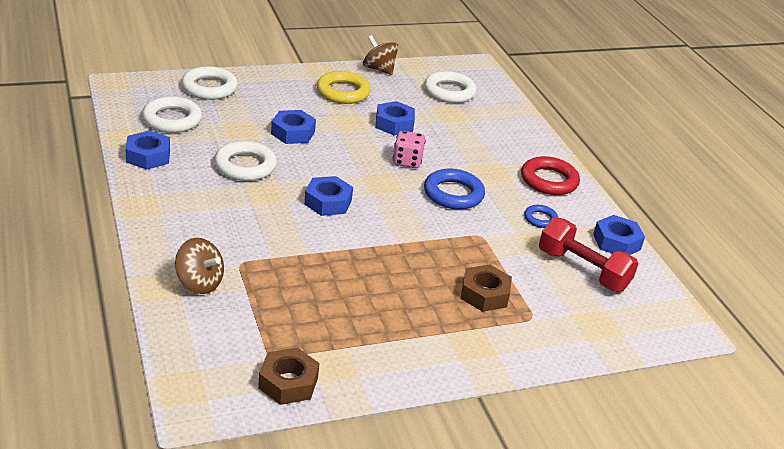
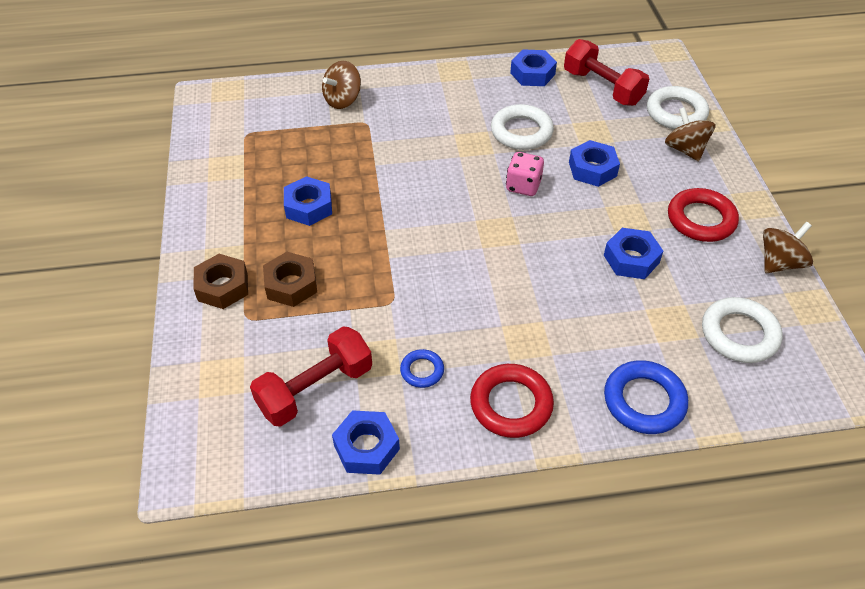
camera: 105 degrees right, 15 degrees up
white ring [142,96,202,133] -> red dumbbell [564,39,649,106]
brown nut [258,347,320,405] -> brown nut moved to [193,254,248,309]
blue nut [304,176,353,216] -> blue nut moved to [284,176,332,226]
yellow ring [317,71,371,104] -> red ring [668,188,739,242]
pink dice [393,131,426,168] -> pink dice moved to [506,152,544,196]
blue ring [424,169,485,210] -> blue ring moved to [604,360,688,434]
none -> brown spinning top [665,107,716,161]

